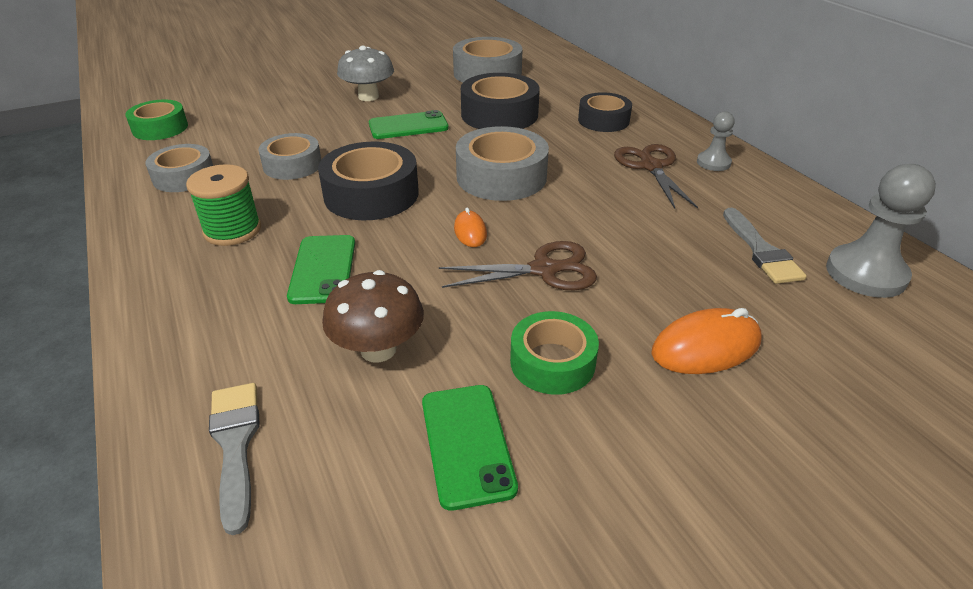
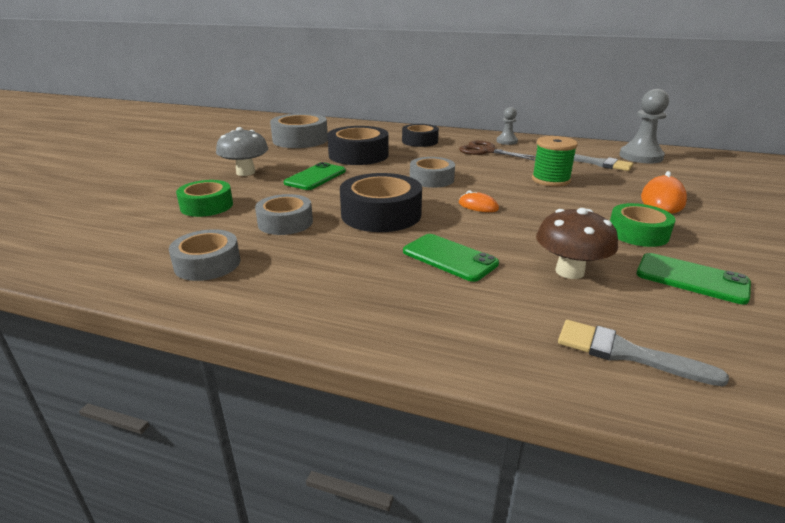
camera: 45 degrees left, 10 degrees down
green tape [125,100,188,140] -> green tape moved to [176,180,233,217]
green spool [186,164,261,246] -> green spool moved to [532,136,578,187]
brown scissors [439,241,597,290] -> none
grey tape [456,126,549,201] -> grey tape [410,157,455,188], size x0.65

